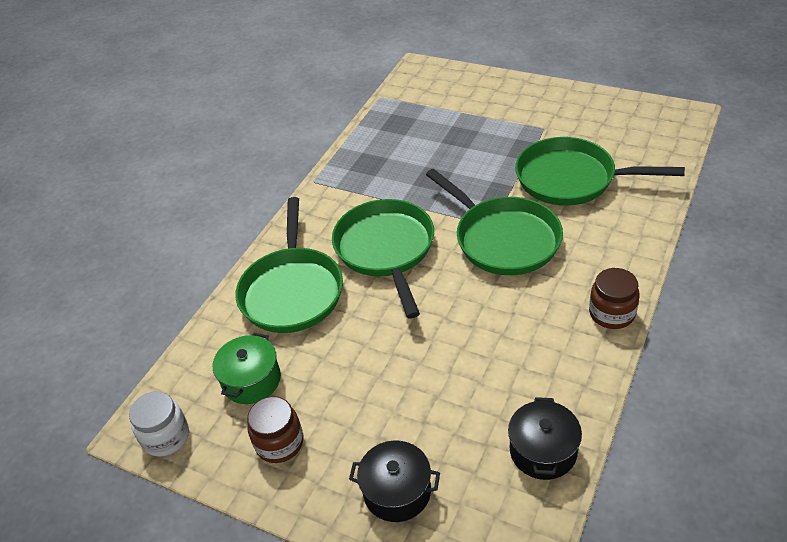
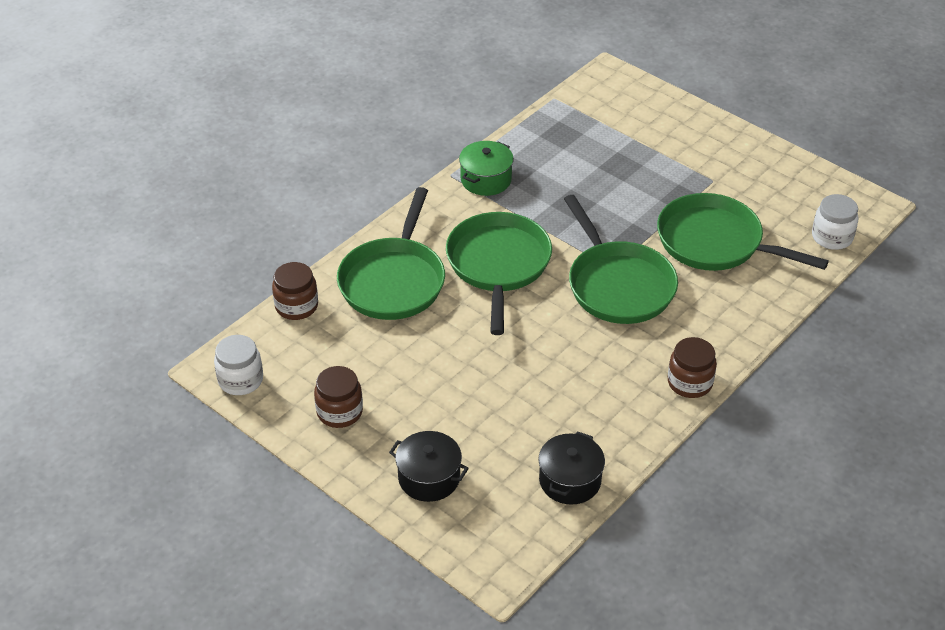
camera: 10 degrees right, 0 degrees up
green pot [213,333,281,404] -> green pot moved to [459,141,514,196]
none -> brown jar [272,262,318,320]
none -> white jar [812,194,859,250]

